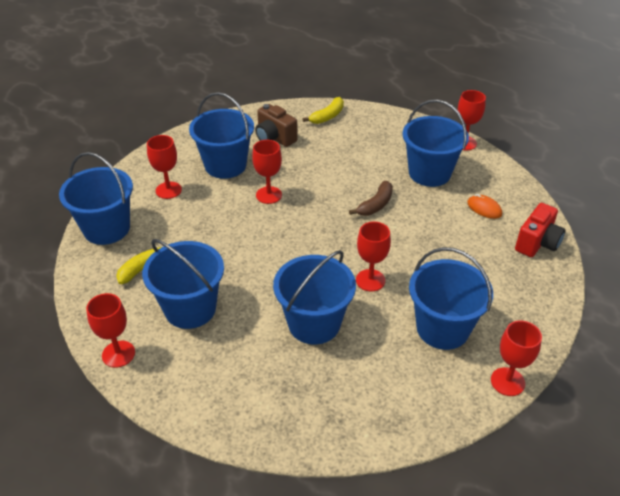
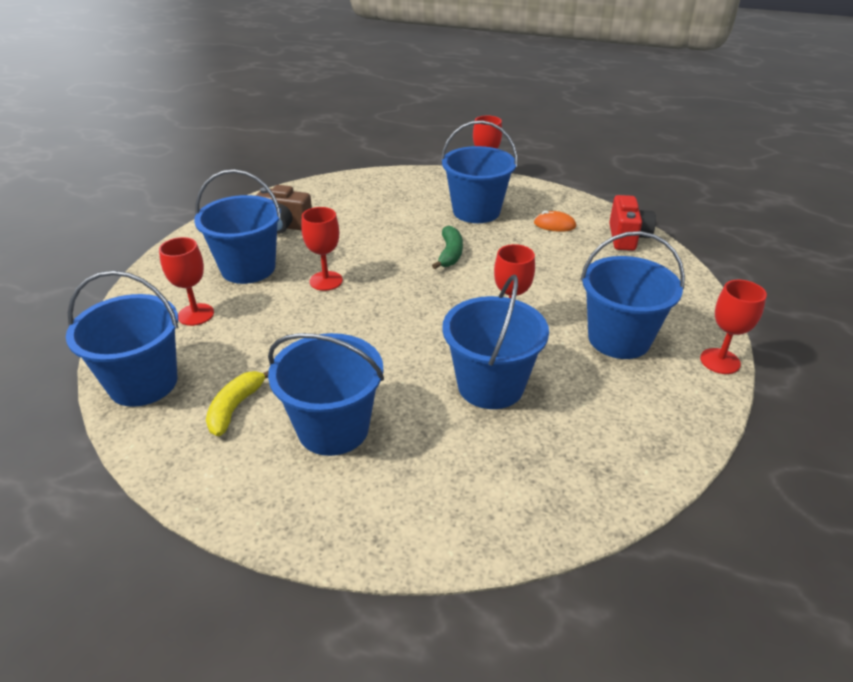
camera: 30 degrees left, 5 degrees down
red goblet [86,293,135,368] -> none
yellow banana [303,97,344,124] -> none
brown banana [349,181,393,216] -> green banana [432,226,463,269]

